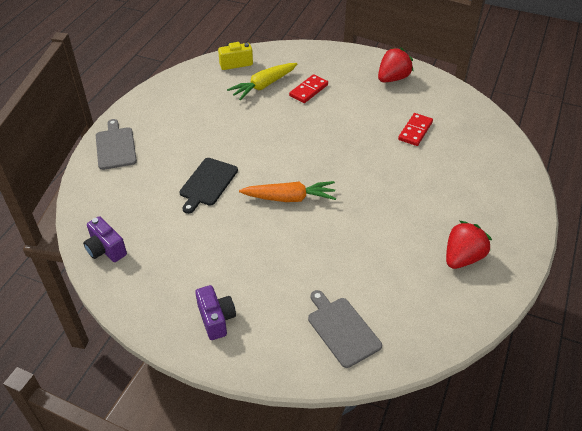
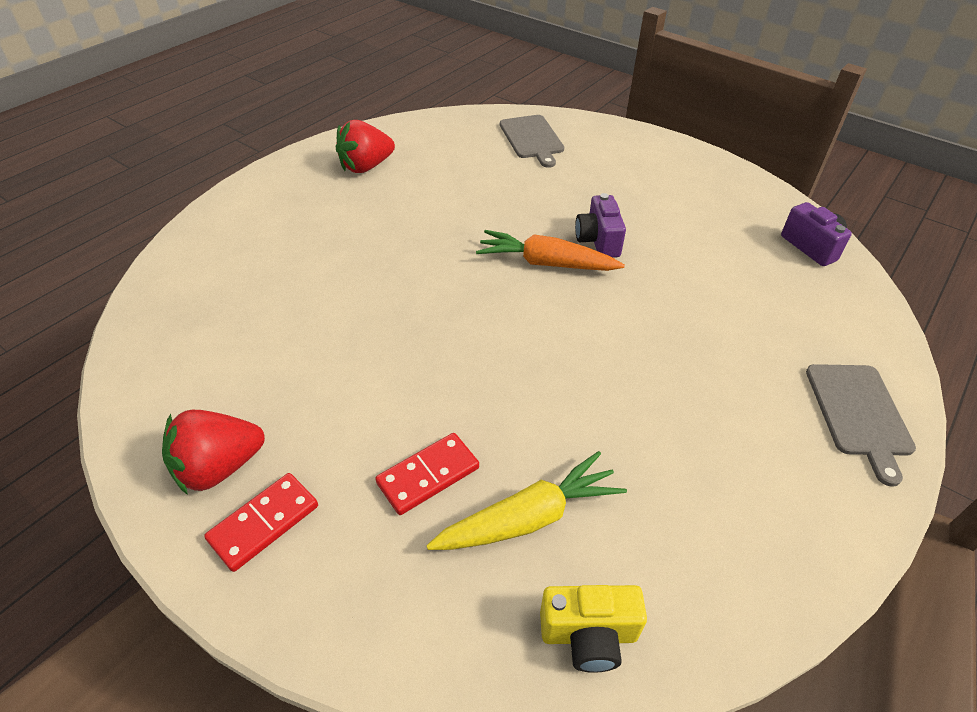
camera: 165 degrees left, 0 degrees up
black cutting board [179,158,238,214] -> none
purple camera [195,285,236,340] -> purple camera moved to [575,193,626,258]
red domino [398,113,433,146] -> red domino moved to [204,473,318,572]

